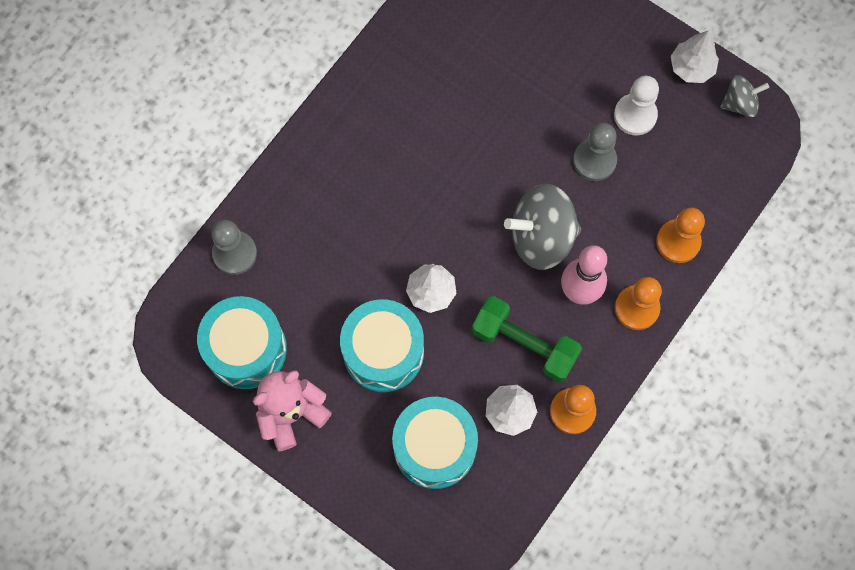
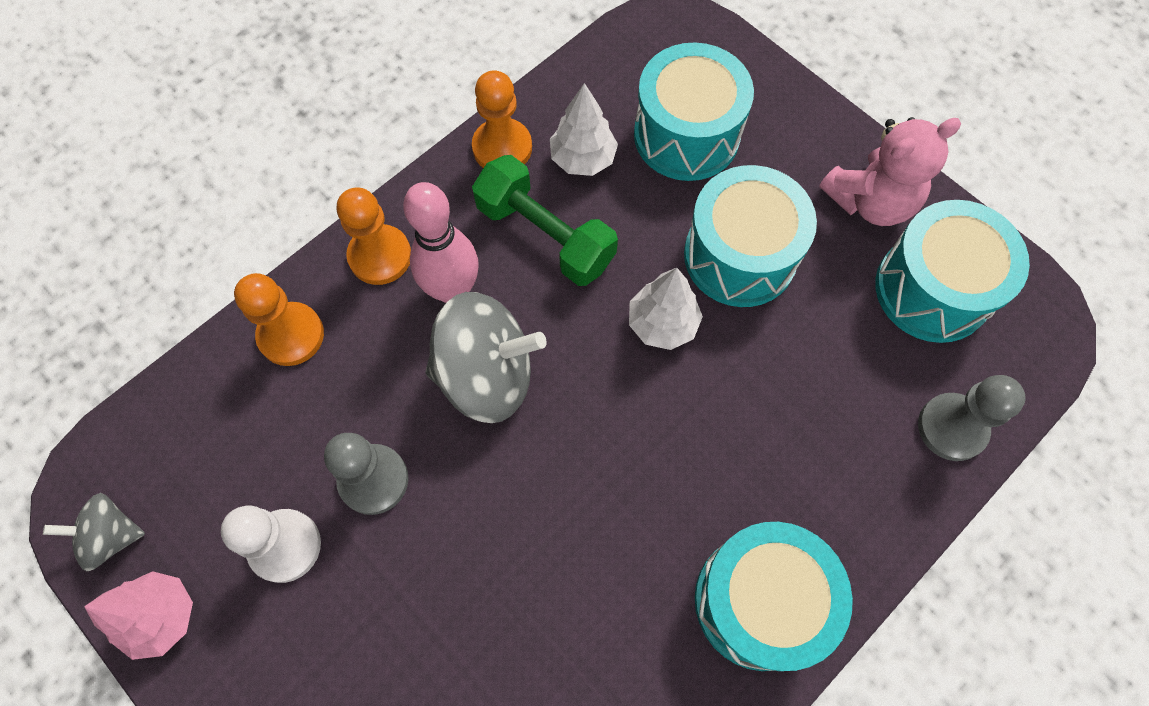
camera: 170 degrees left, 5 degrees down
white tree [671,30,719,83] -> pink tree [84,571,193,660]
none -> turquoise drum [695,522,853,671]

